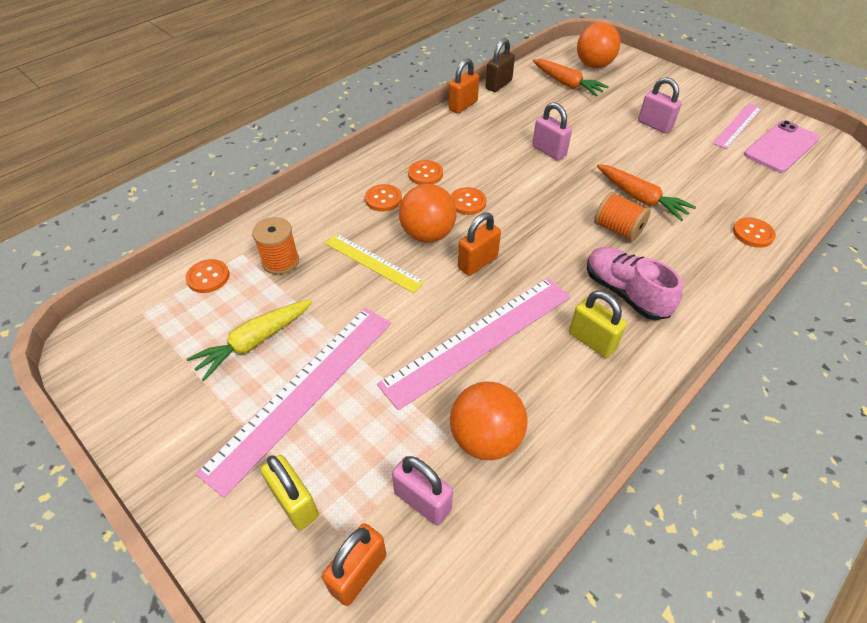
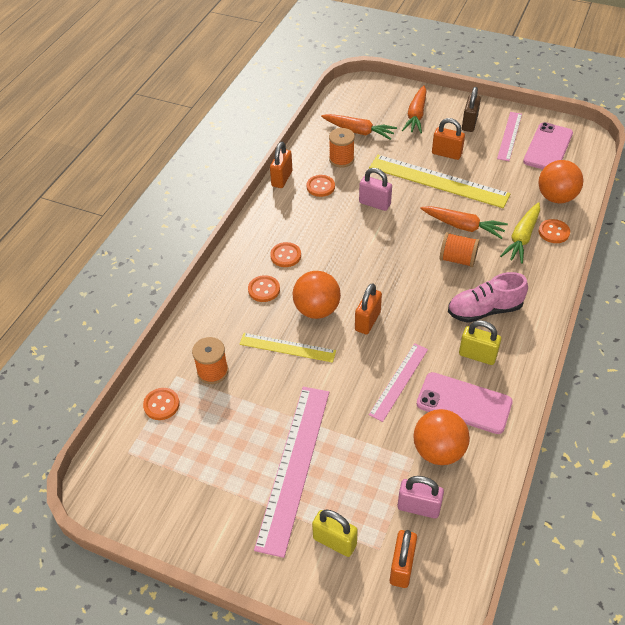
camera: 20 degrees left, 0 degrees up
yellow carrot [187,299,313,381] -> yellow carrot moved to [500,202,540,264]
pink ruler [377,278,571,410] -> pink ruler [369,343,428,422], size x0.57
orange button [451,187,487,215] -> orange button moved to [307,175,335,197]
brown padlock [485,38,515,92] -> brown padlock moved to [462,87,481,132]
orange ball [577,22,620,68] -> orange ball moved to [538,160,583,203]
pink shoe [587,247,683,320] -> pink shoe turned 45 degrees counterclockwise [448,272,528,323]
pink padlock [638,77,682,133] -> orange padlock [432,118,465,160]
none -> orange spool [329,128,355,167]
none -> yellow ruler [369,155,510,208]
none -> orange carrot [402,85,426,133]
none -> pink phone [417,372,513,434]

